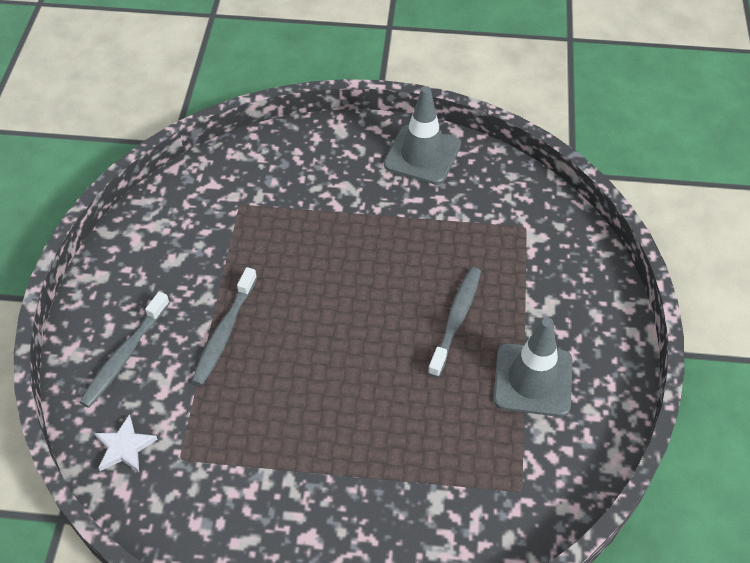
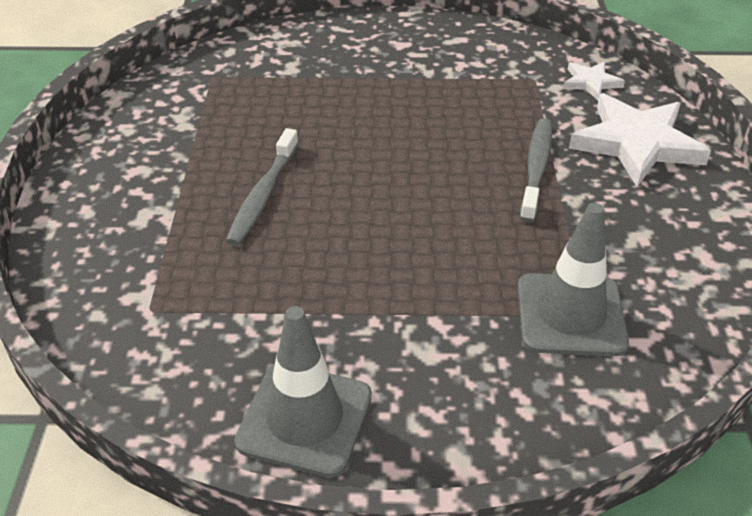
camera: 175 degrees right, 10 degrees down
grey toothbrush [80,292,170,408] -> white star [569,93,711,187]
grey traffic cone [493,318,572,417] -> grey traffic cone moved to [518,203,629,356]

